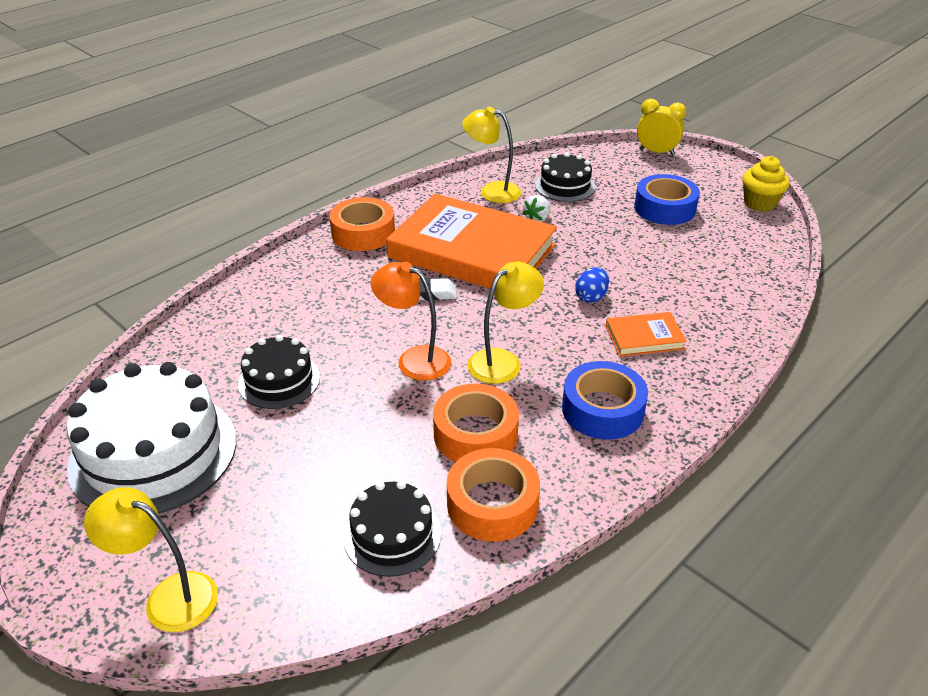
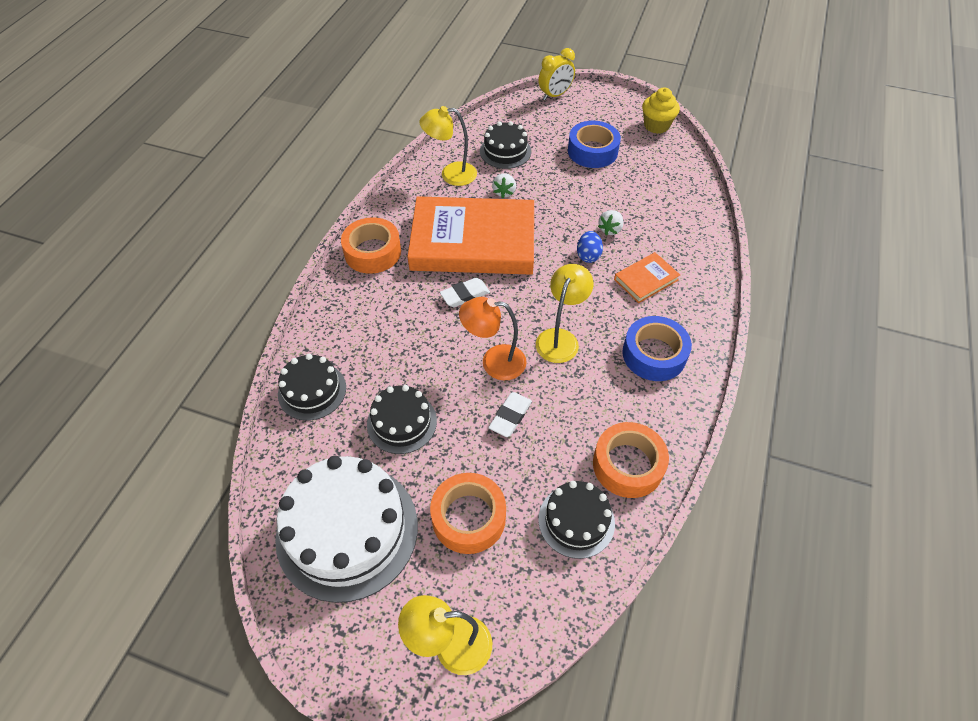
camera: 25 degrees left, 15 degrees up
orange tape [433,384,519,462] -> orange tape moved to [430,473,506,554]
yellow clock [637,99,686,155] -> yellow clock turned 150 degrees clockwise [538,48,575,100]
none -> black cake [278,354,346,421]
none -> white eraser [488,392,532,437]
none -> white strawberry [598,210,623,235]

